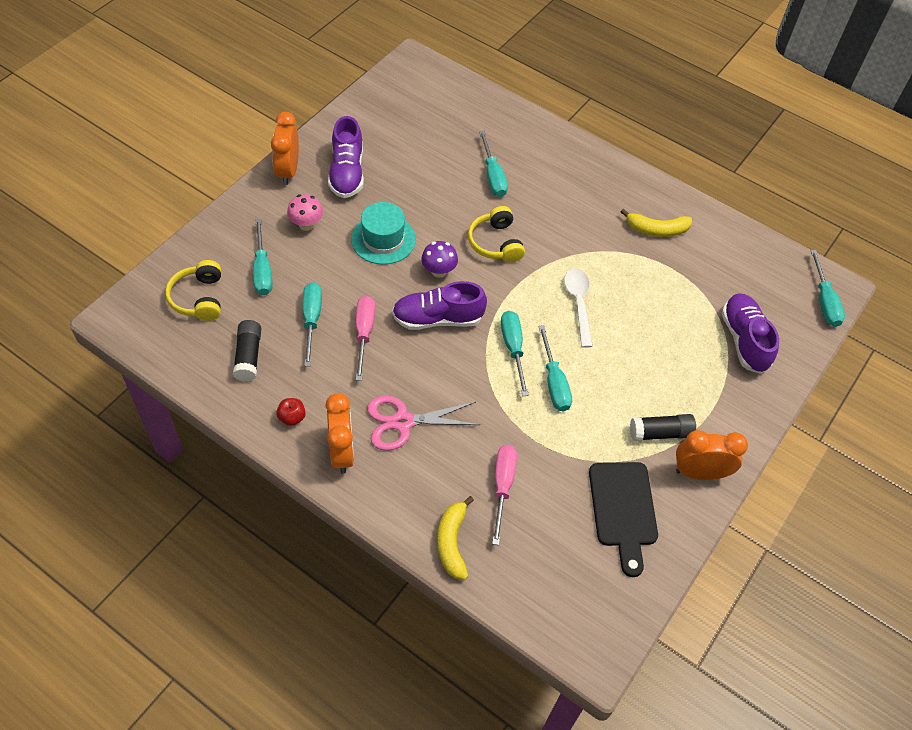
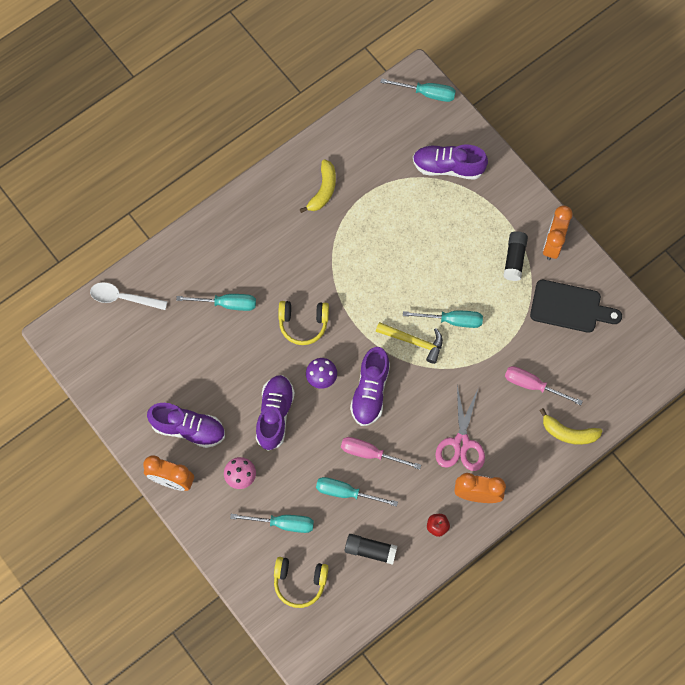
camera: 70 degrees left, 15 degrees up
turquoise hat [351,202,416,265] -> purple shoe [256,375,295,451]
turquoise screwdriver [501,311,529,396] -> yellow hammer [376,322,443,364]
white spoon [564,268,593,348] -> white spoon moved to [90,282,168,310]

